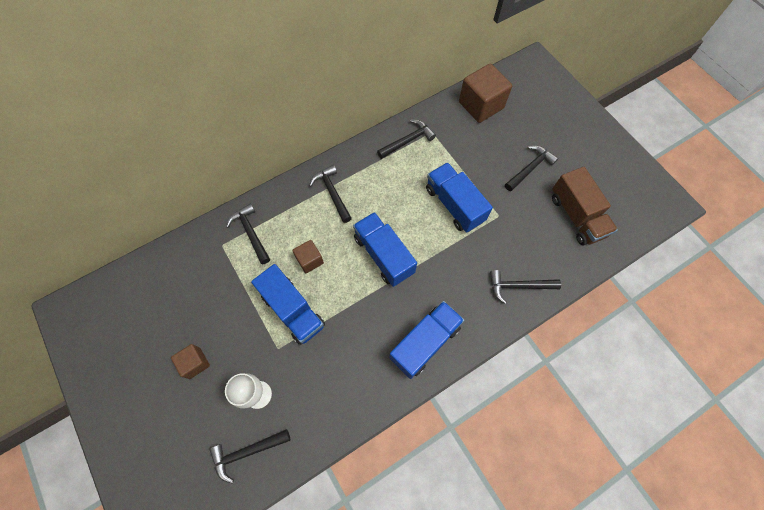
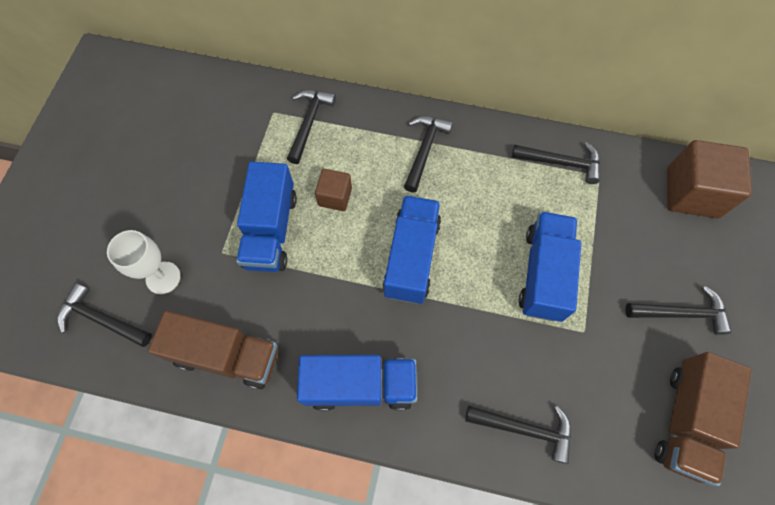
camera: 45 degrees right, 0 degrees up
brown cube [171,344,210,379] -> none
black hammer [490,270,561,304] -> black hammer turned 150 degrees clockwise [465,405,571,464]
none -> brown truck [148,311,279,389]

